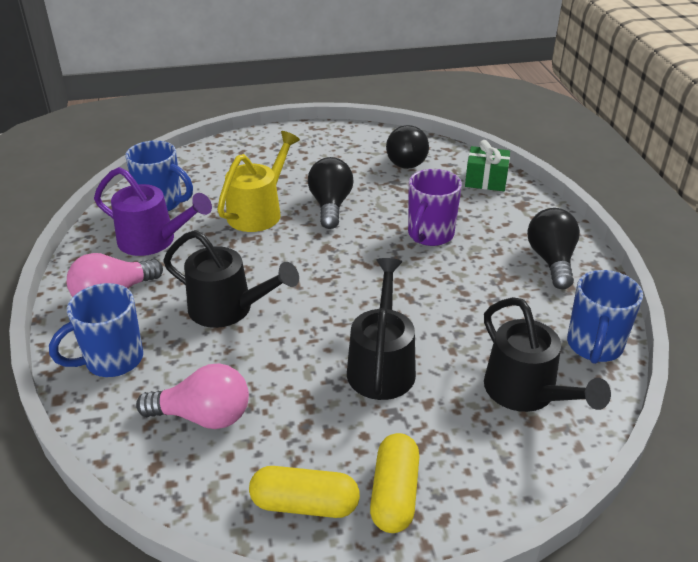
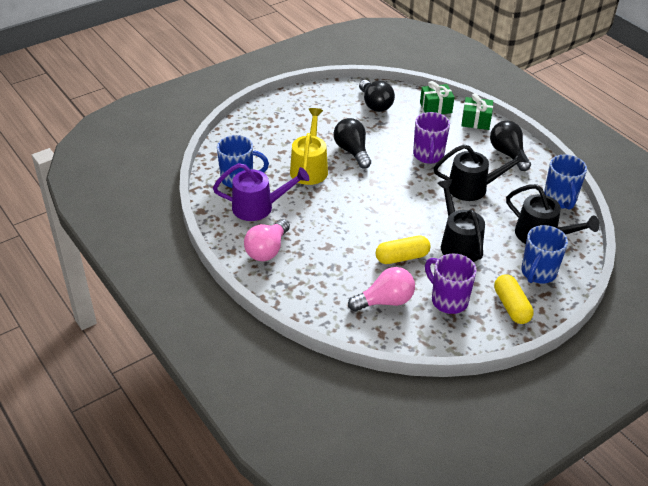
camera: 25 degrees left, 5 degrees up
blue mug [49,283,143,377] -> blue mug moved to [521,225,568,283]
black watering can [163,230,299,328] -> black watering can moved to [434,144,529,201]
yellow capsule [249,466,360,518] -> yellow capsule moved to [376,236,431,264]
none -> purple mug [425,253,477,314]
none -> green gift [461,93,493,130]

